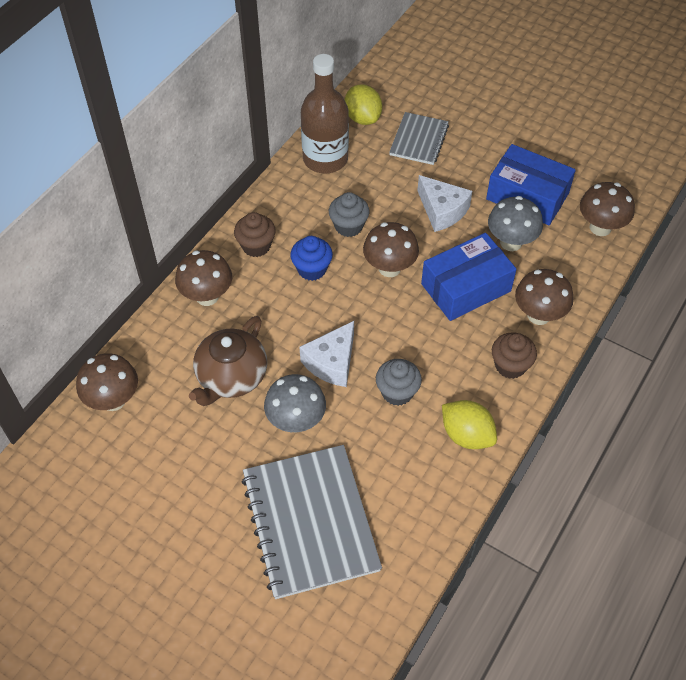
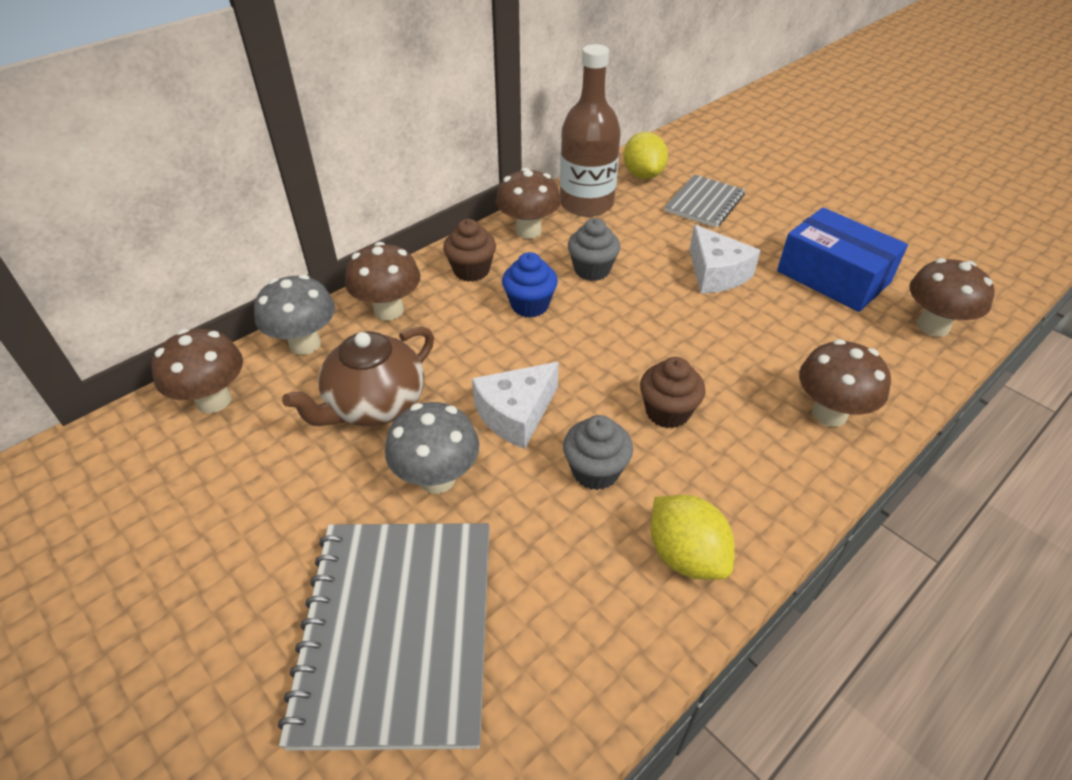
camera: 15 degrees right, 10 degrees down
brown mushroom [363,222,419,277] -> brown mushroom moved to [495,168,561,239]
blue box [421,233,517,321] -> none
grey mushroom [488,196,543,251] -> grey mushroom moved to [254,274,335,355]
brown cupcake [492,332,537,379] -> brown cupcake moved to [640,357,705,429]

